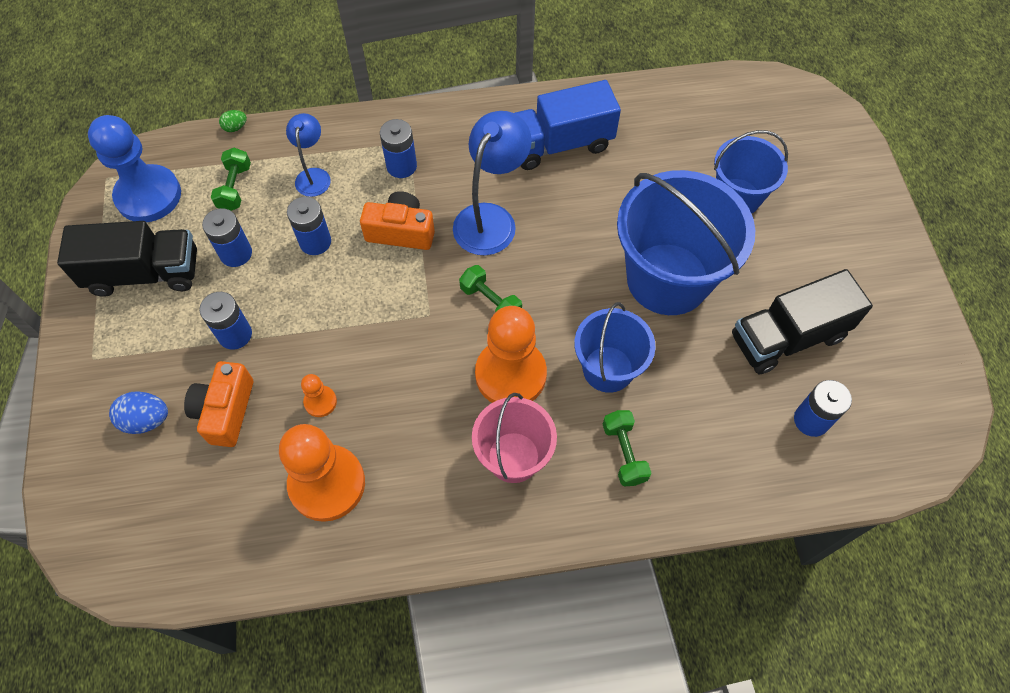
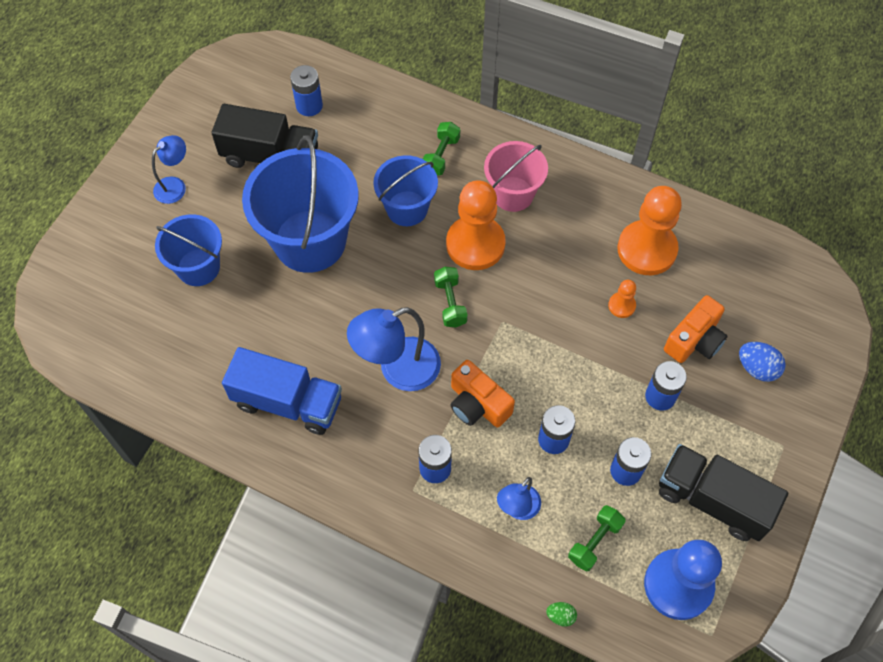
camera: 145 degrees left, 0 degrees up
none -> blue lamp [152,135,186,204]

